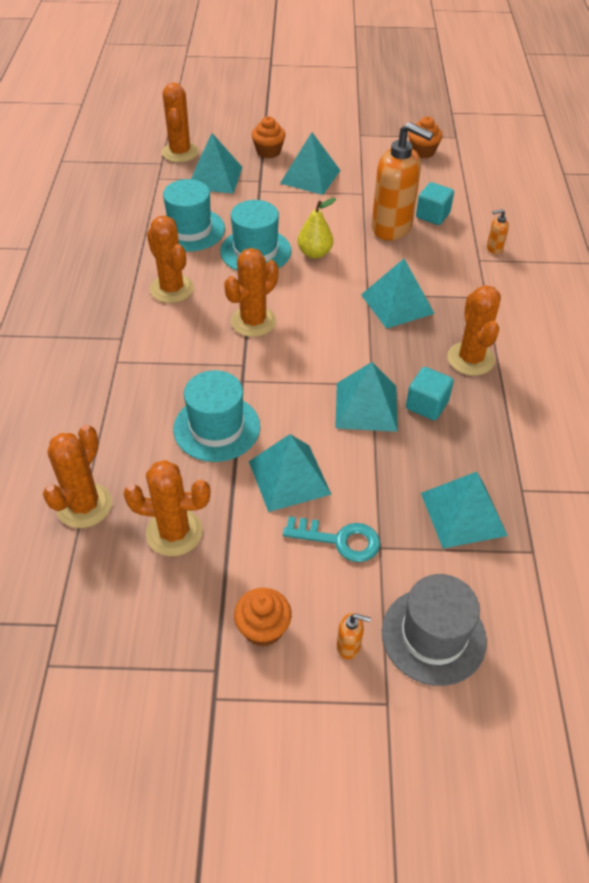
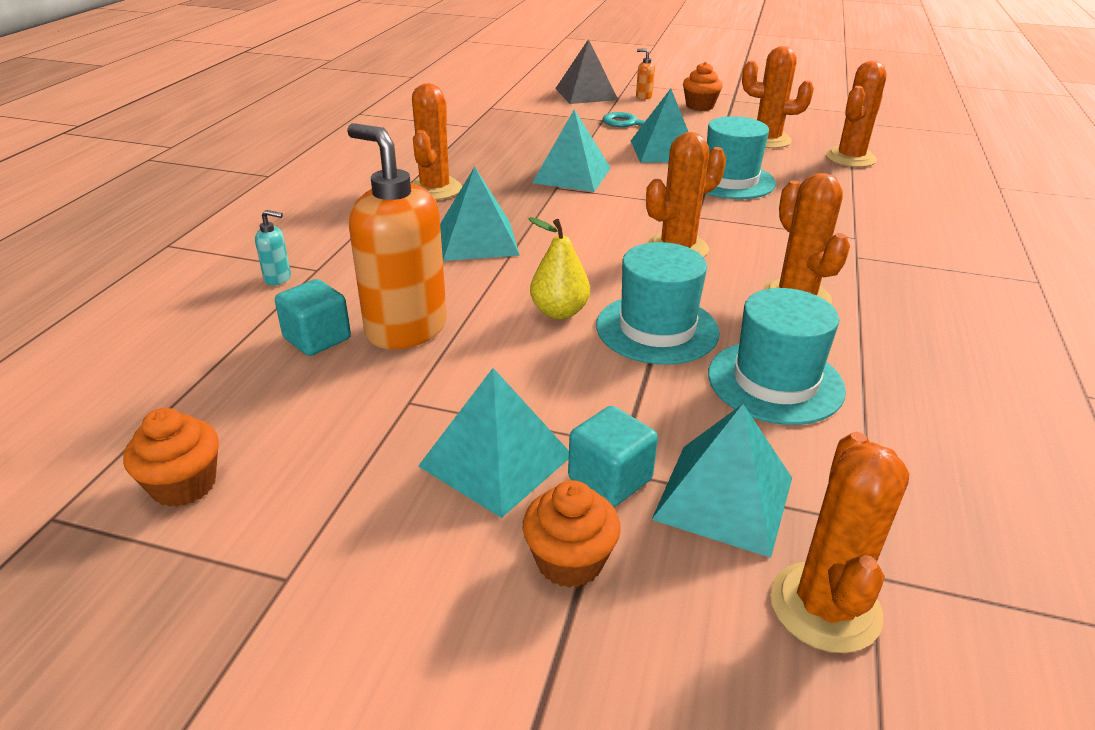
camera: 165 degrees left, 15 degrees down
grey hat [382,574,487,686] -> grey pyramid [555,39,618,104]
turquoise cube [406,367,454,420] -> turquoise cube moved to [568,406,658,507]
turquoise pyramid [421,472,508,549] -> none
orange soap dispenser [487,209,509,254] -> turquoise soap dispenser [255,210,291,285]

